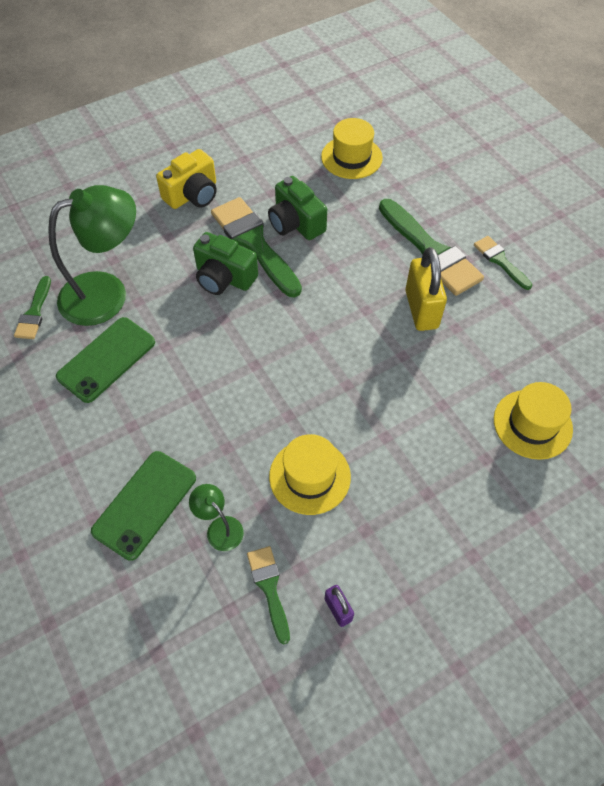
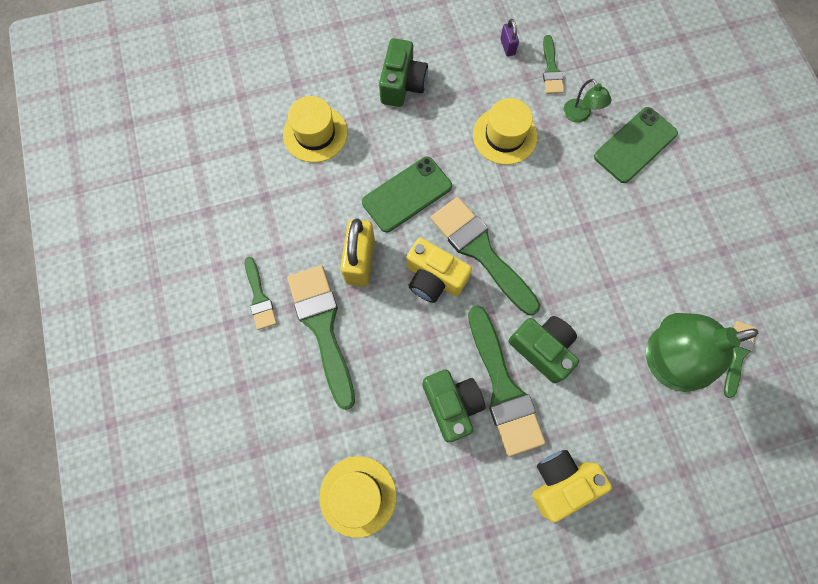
camera: 165 degrees left, 15 degrees up
green phone [56,317,155,403] -> green phone moved to [362,156,452,233]
none -> green camera [379,38,428,107]
none -> yellow camera [407,238,472,303]
none -> green brush [431,197,540,315]

